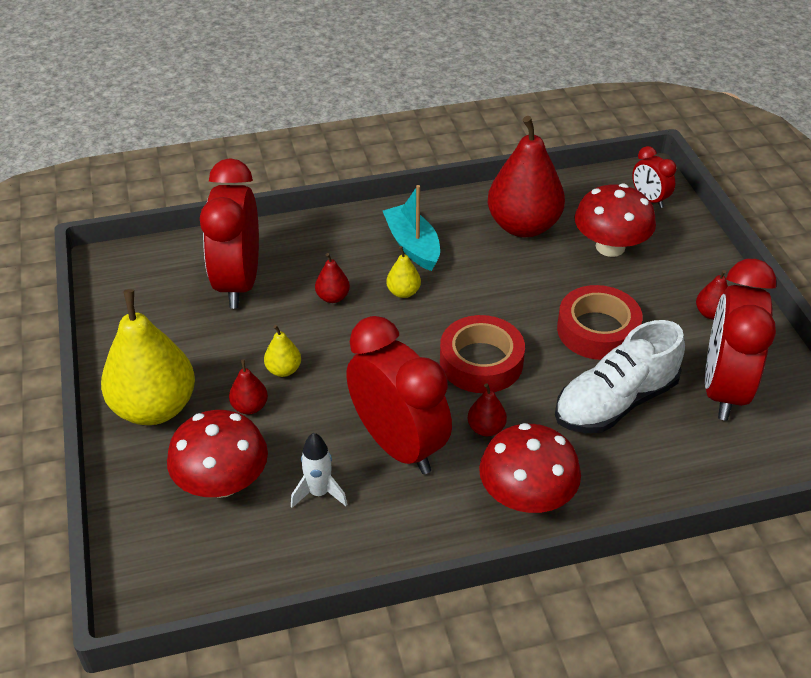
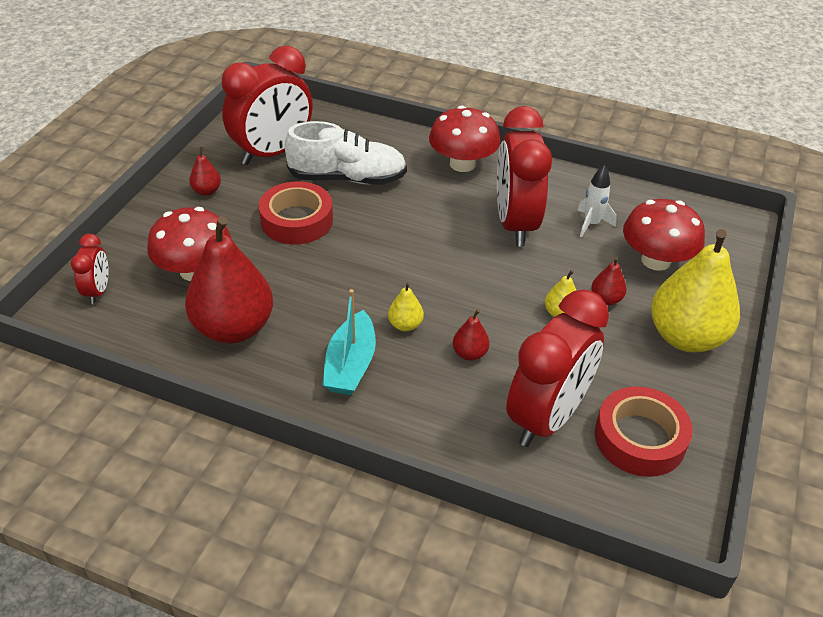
camera: 145 degrees left, 0 degrees up
red tape [440,315,525,393] -> red tape moved to [595,386,693,477]
red pear [467,383,507,436] -> none

